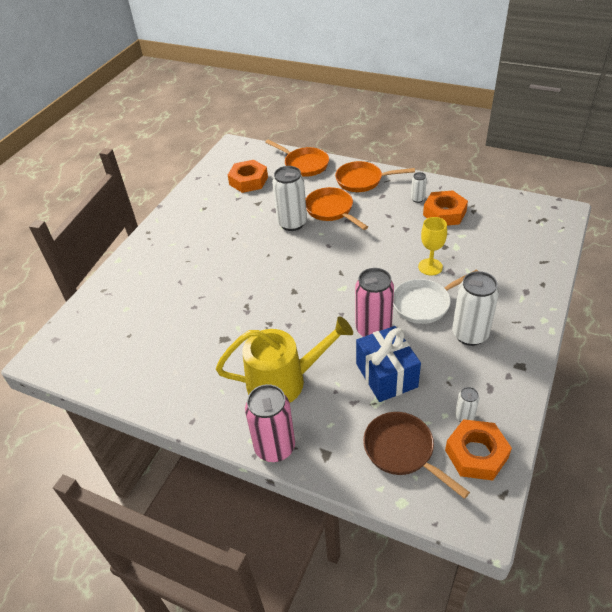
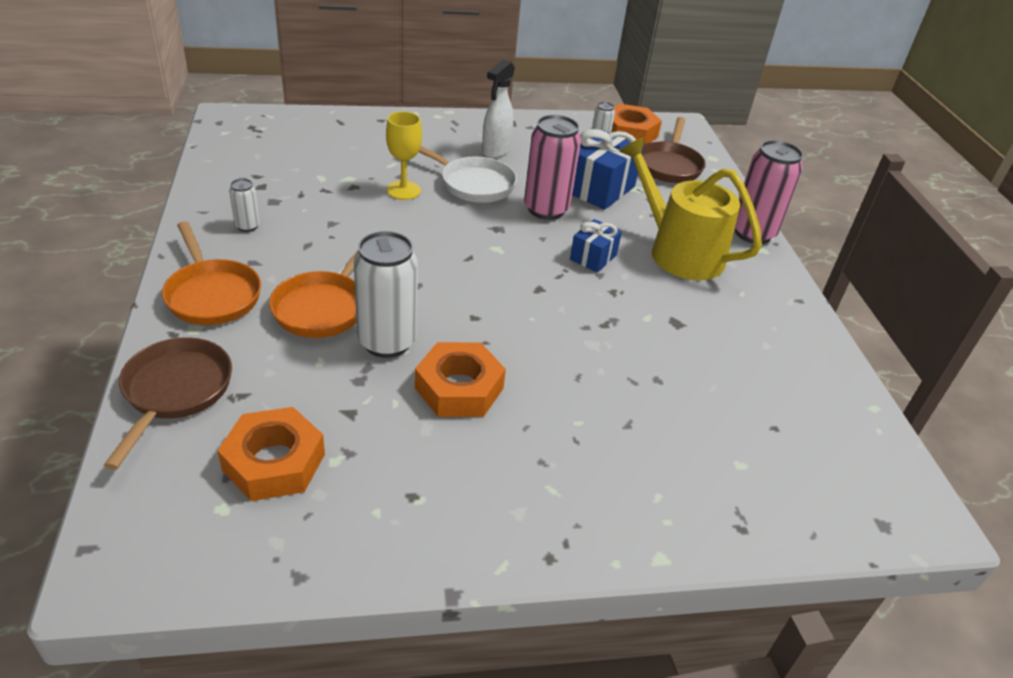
camera: 130 degrees left, 5 degrees down
orange pan [265,139,329,177] -> brown pan [103,337,232,470]
orange nut [423,190,468,225] -> orange nut moved to [415,342,506,417]
white can [452,271,499,346] -> white spray bottle [482,60,515,158]
none -> blue gift [570,219,622,272]

